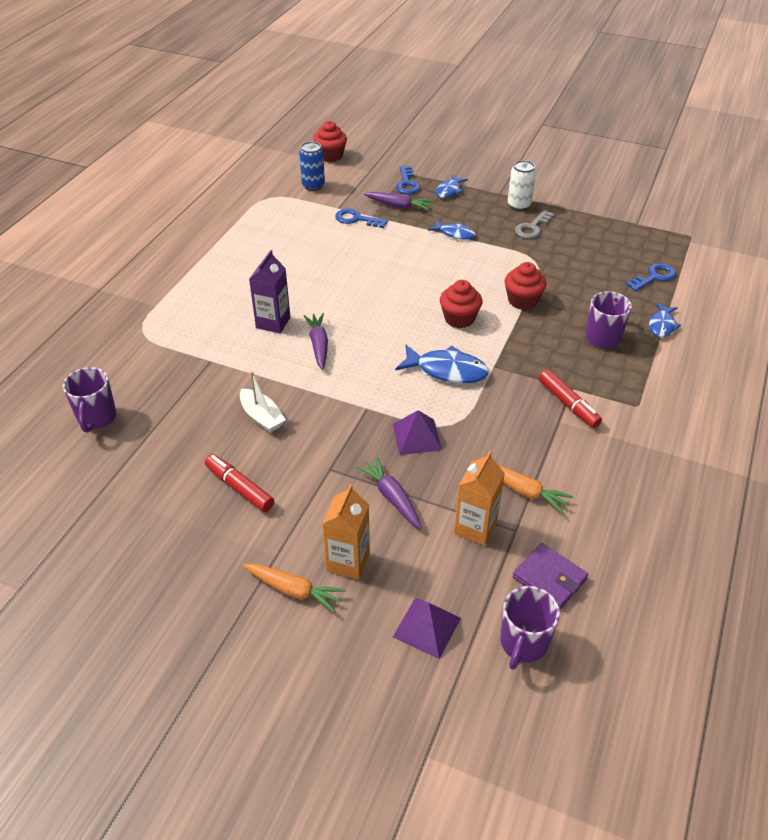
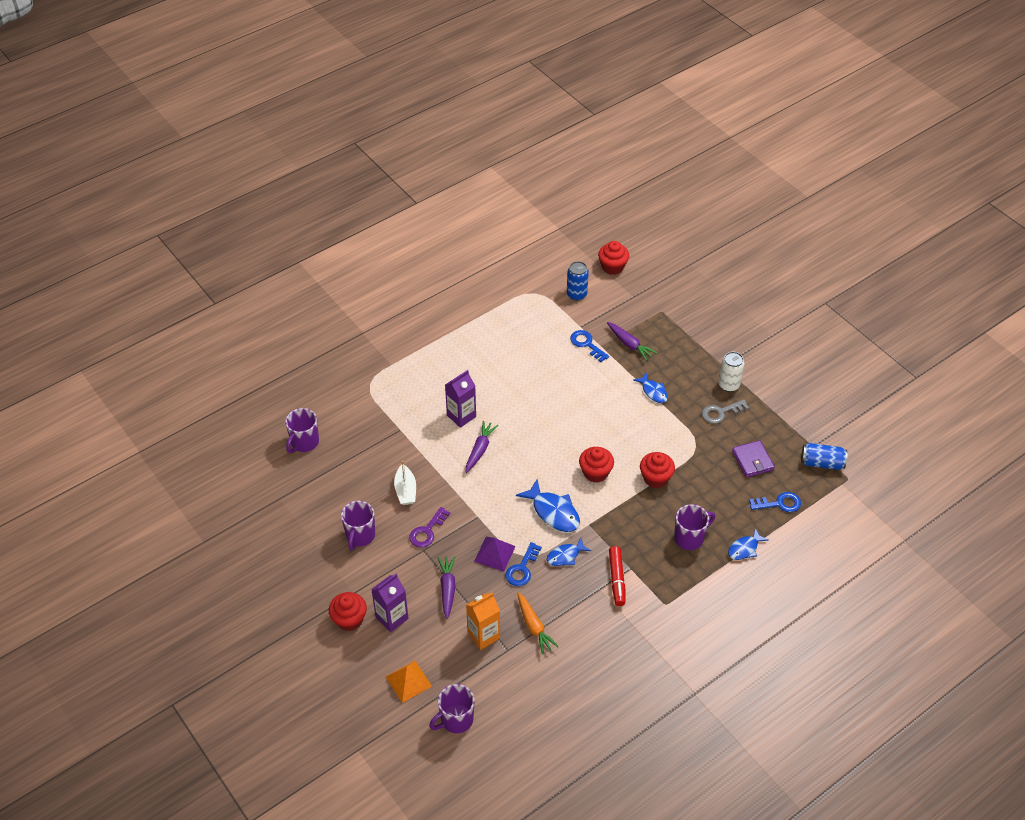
camera: 30 degrees right, 5 degrees up
red marker [205,454,274,512] -> purple mug [341,501,375,551]
orange carrot [243,563,346,613] -> red cupcake [329,592,367,631]
orange carton [322,484,370,580] -> purple carton [371,574,409,632]
purple pyramid [393,598,461,659] -> orange pyramid [386,661,432,703]
blue key [396,166,420,194] -> blue key moved to [506,542,542,586]
blue fish [436,175,468,198] -> blue fish moved to [547,538,591,566]
purple wallet [513,543,588,609] -> purple wallet moved to [732,440,775,478]
none -> purple key [409,507,450,548]
none -> blue can [801,443,848,470]

